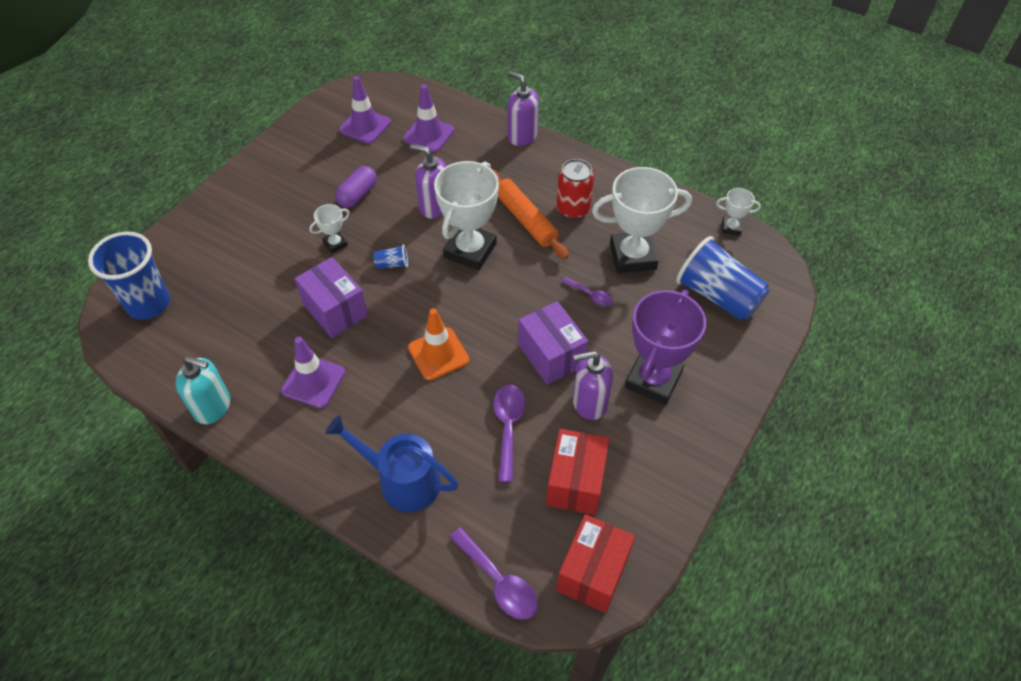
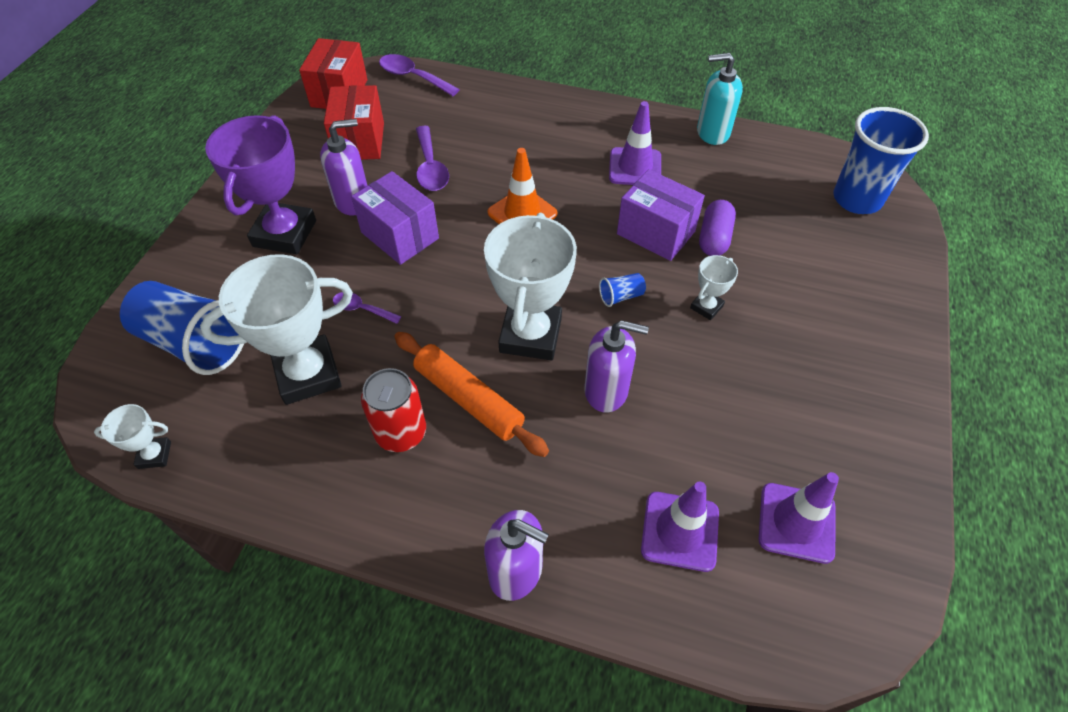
camera: 165 degrees right, 0 degrees up
blue watering can [325,415,458,512] -> none
purple capsule [335,166,377,208] -> purple capsule moved to [699,200,736,256]

